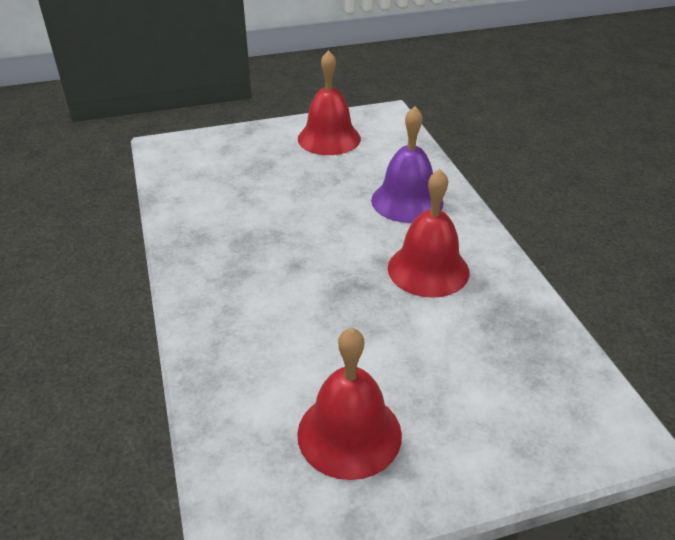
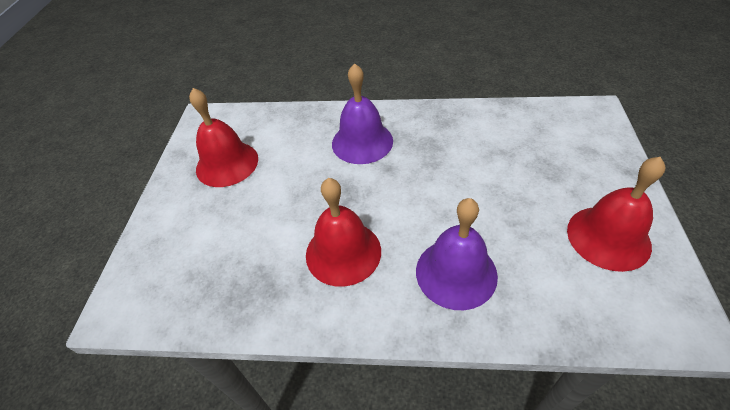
camera: 115 degrees right, 10 degrees up
none -> purple bell [332,63,393,164]

